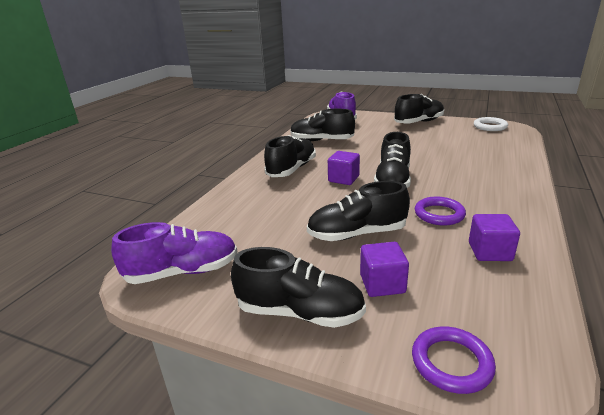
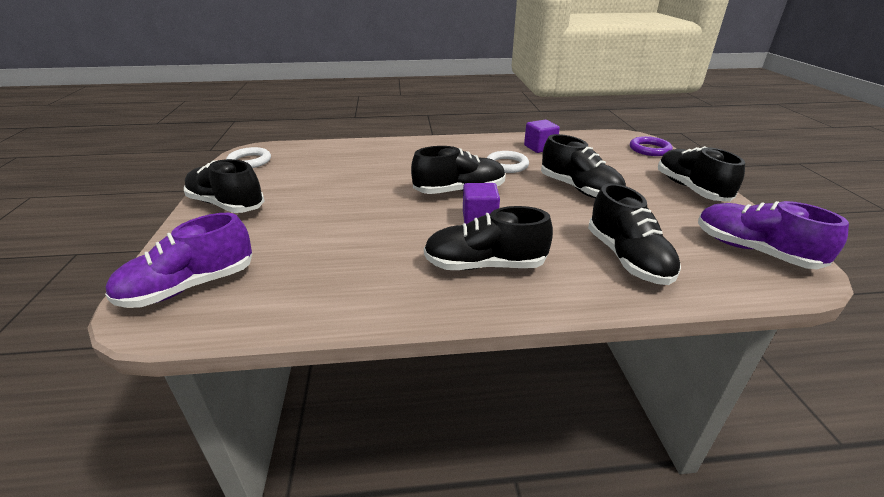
camera: 120 degrees left, 5 degrees up
black shoe [290,109,355,141] -> black shoe moved to [588,183,681,285]
purple cube [360,242,409,297] -> none
purple ring [415,197,466,226] -> white ring [487,151,529,173]

